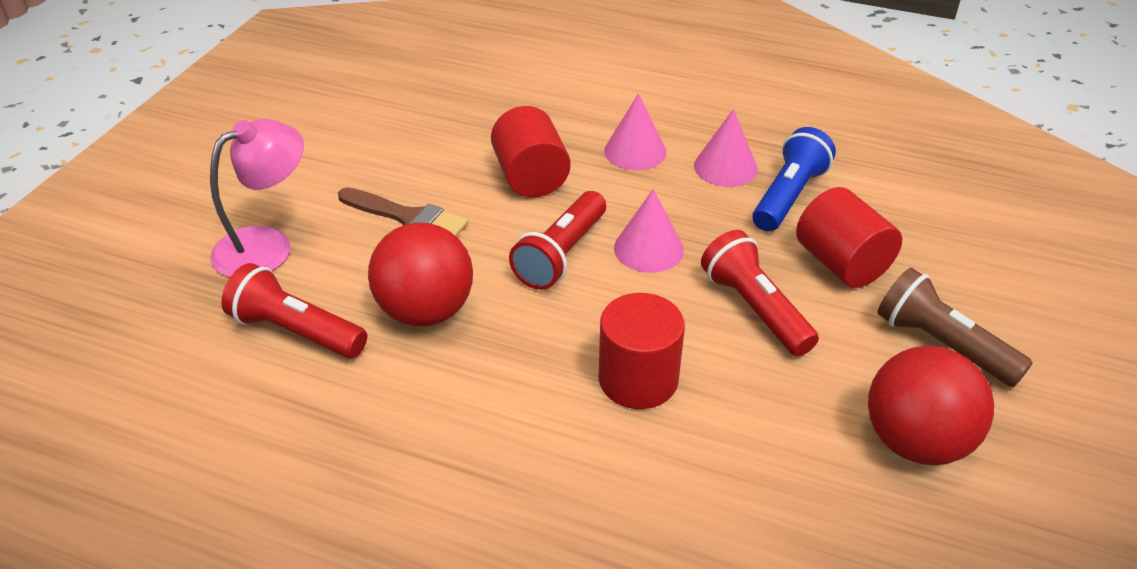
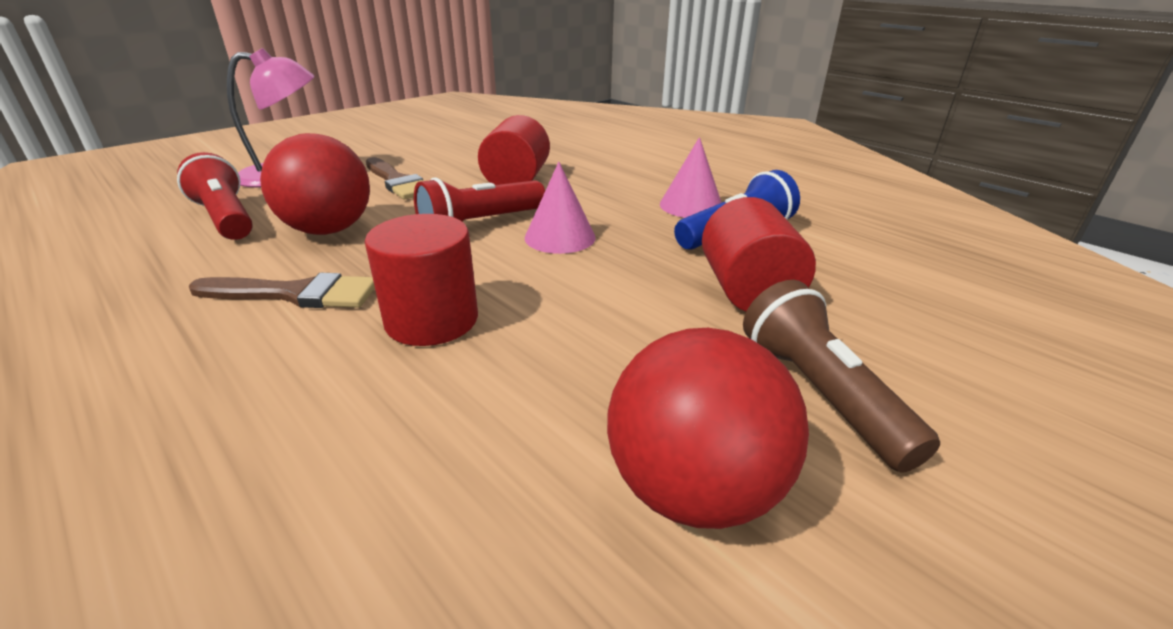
camera: 25 degrees right, 10 degrees down
pink cone [604,94,666,170] -> none
red flashlight [701,230,819,356] -> none
none -> brown brush [189,273,375,308]

